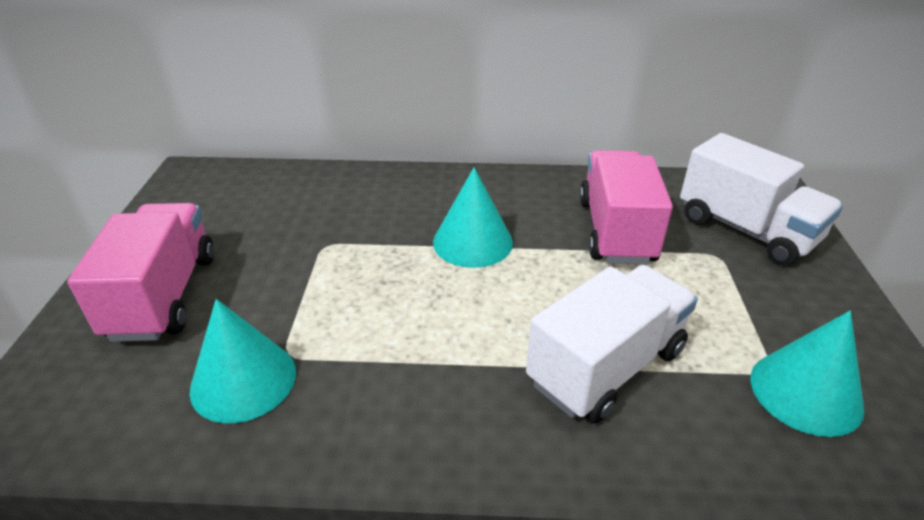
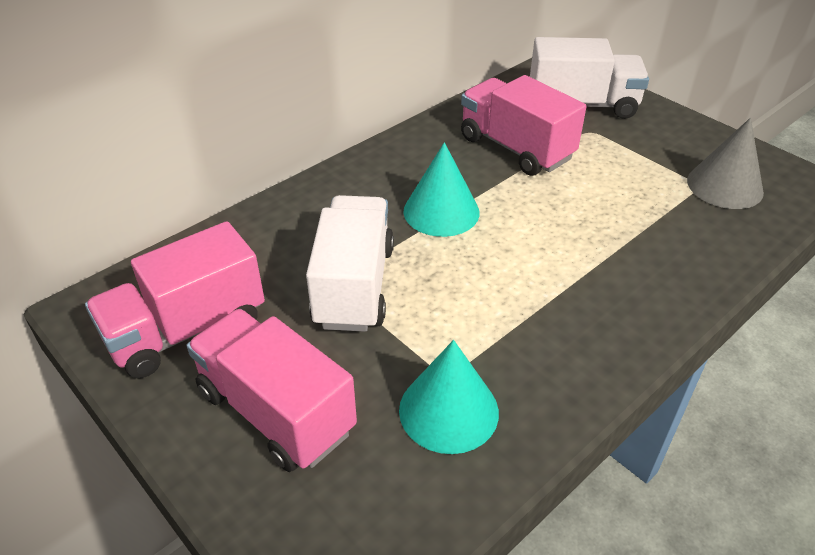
camera: 45 degrees left, 5 degrees up
white truck [526,265,698,423] -> white truck moved to [306,195,394,332]
turquoise cone [750,311,865,437] -> grey cone [687,118,764,209]
none -> pink truck [85,221,265,378]

